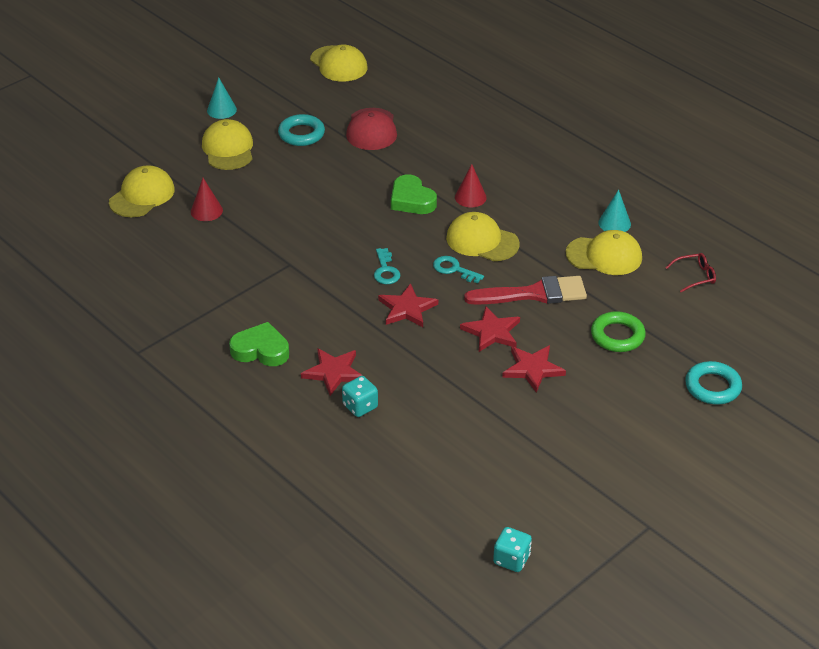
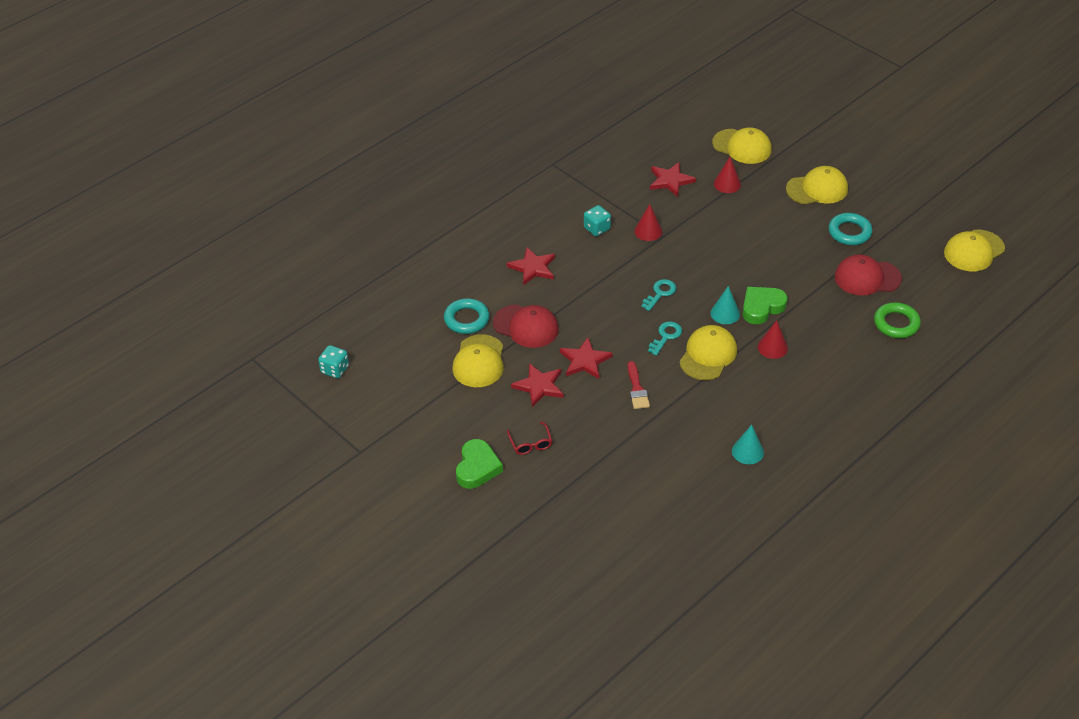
camera: 90 degrees right, 5 degrees up
turquoise cone [207,77,237,119] -> turquoise cone moved to [710,286,740,324]
green heart [229,322,289,366] -> green heart moved to [456,439,503,489]
turquoise dice [342,376,378,417] -> turquoise dice moved to [584,205,611,236]
turquoise key [374,248,400,284] -> turquoise key turned 135 degrees clockwise [641,279,676,311]
red star [378,283,438,327] -> red star moved to [650,162,696,197]
red brush [464,276,587,305] -> red brush [628,361,650,409], size x0.57
yellow cap [566,230,642,275] -> yellow cap moved to [453,334,503,387]
green ring [591,311,646,352] -> green ring moved to [874,302,921,338]
red glasses [665,253,716,292] -> red glasses moved to [507,422,552,455]
turquoise ring [685,361,742,405] -> turquoise ring moved to [444,298,489,334]
none -> red cap [493,304,559,348]
none -> red cone [634,204,662,241]

